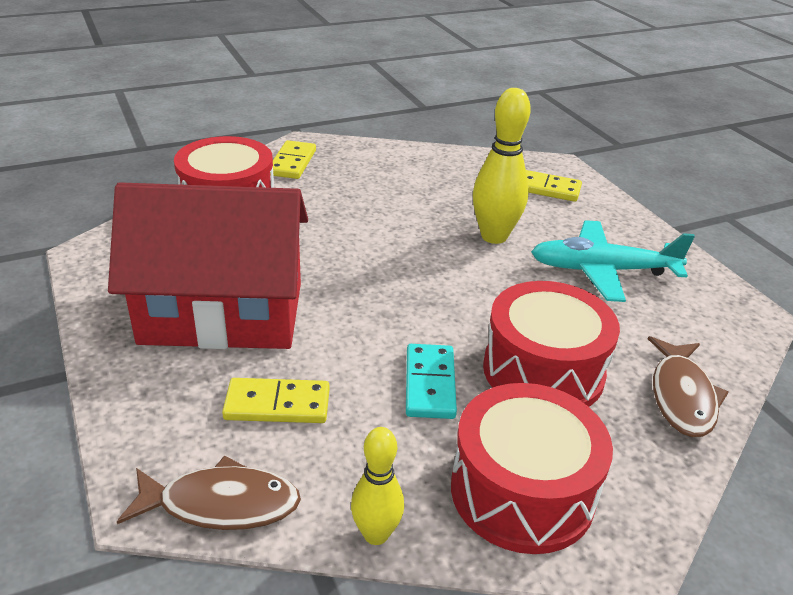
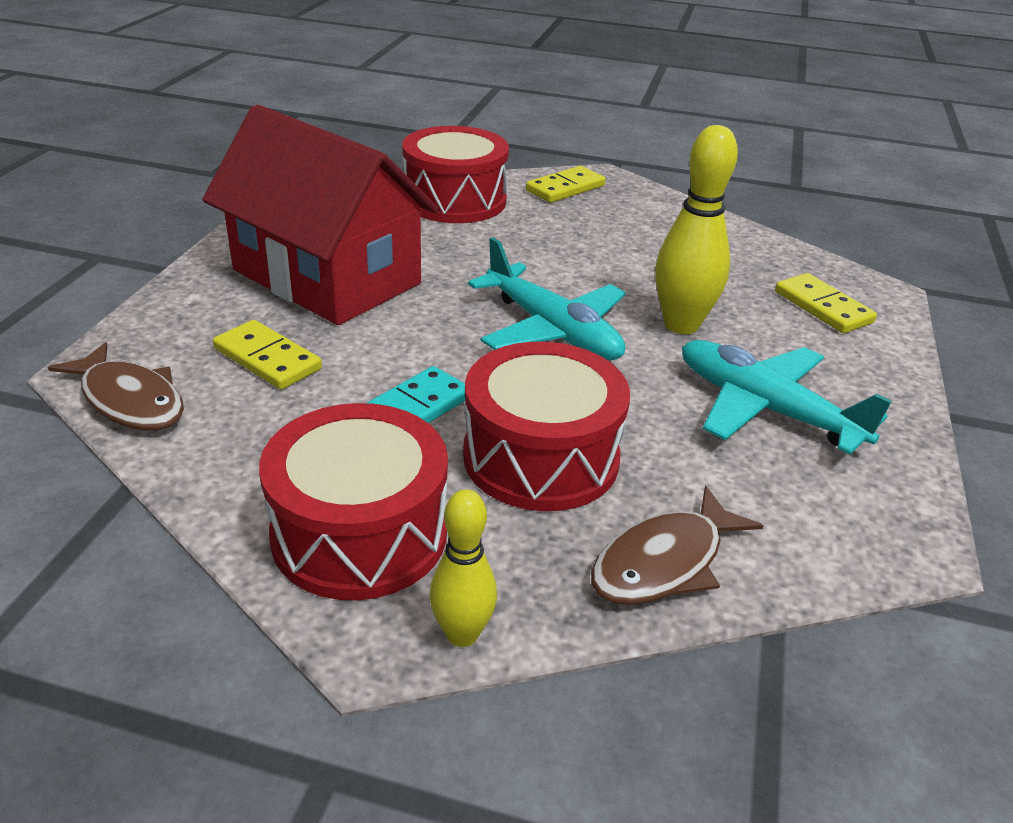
camera: 40 degrees right, 0 degrees up
yellow bowling pin [351,427,404,545] -> yellow bowling pin moved to [429,489,497,647]
none -> turquoise plane [468,237,626,360]

